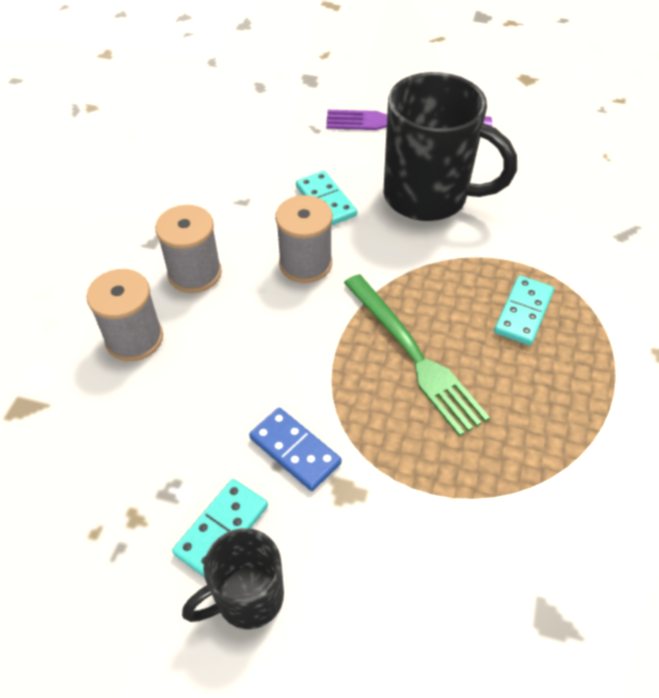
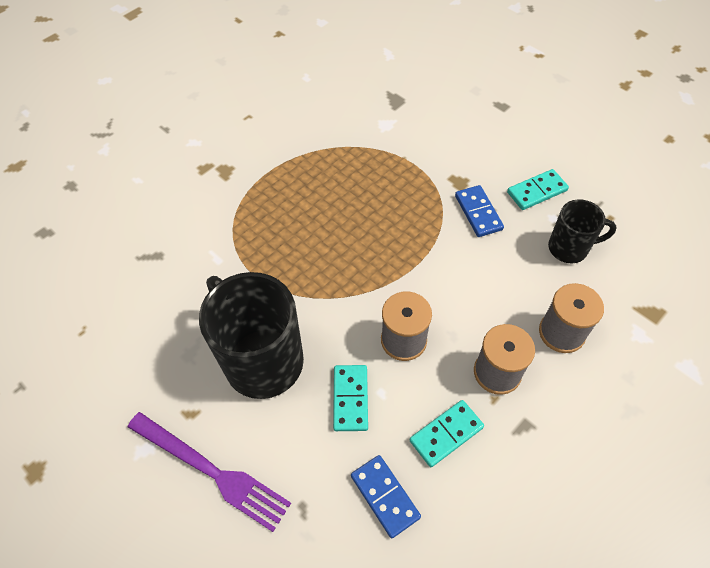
camera: 150 degrees left, 5 degrees up
black mug [182,528,284,629] -> black mug moved to [548,199,617,263]
green fork [344,274,490,436] -> none
turquoise domino [494,275,554,346] -> turquoise domino moved to [410,400,484,467]
none -> blue domino [351,455,421,538]

